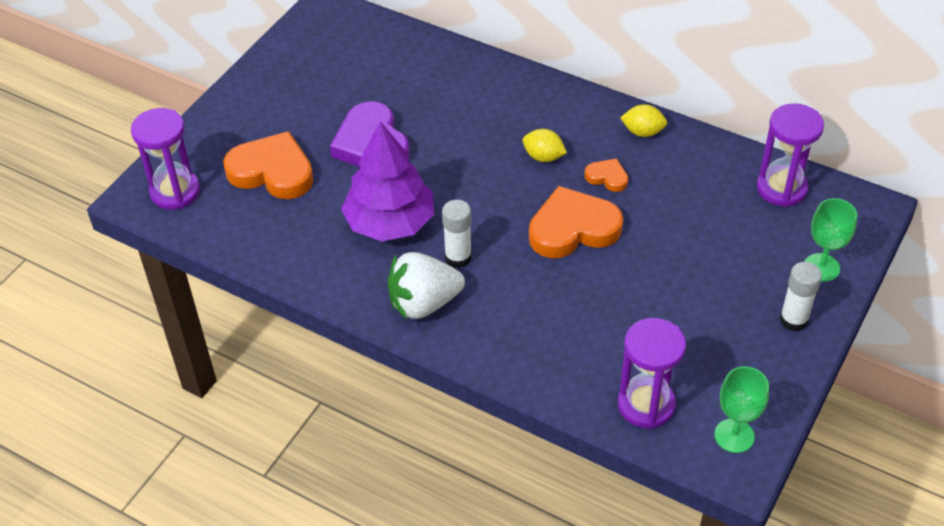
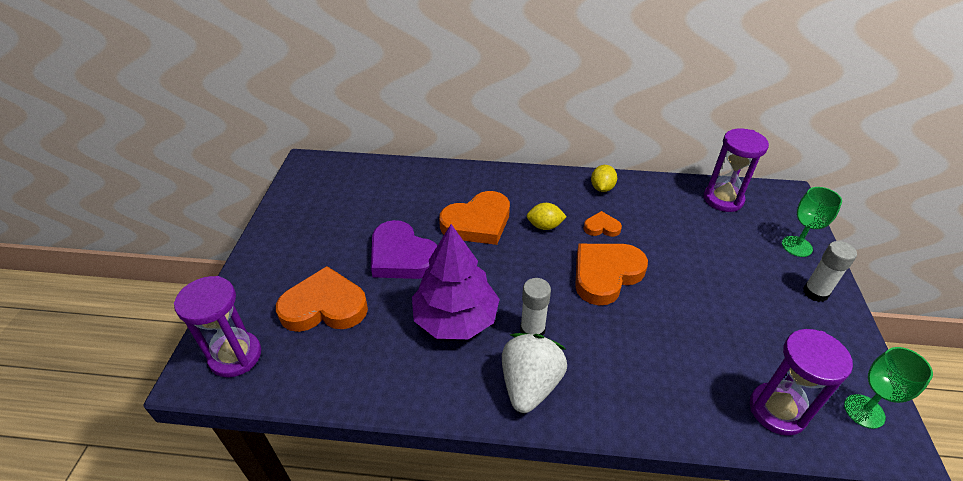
camera: 25 degrees left, 5 degrees down
white strawberry [387,252,465,319] -> white strawberry turned 150 degrees clockwise [502,333,567,413]
yellow lemon [620,104,667,137] -> yellow lemon turned 60 degrees counterclockwise [591,165,617,192]
none -> orange heart [439,191,510,245]

